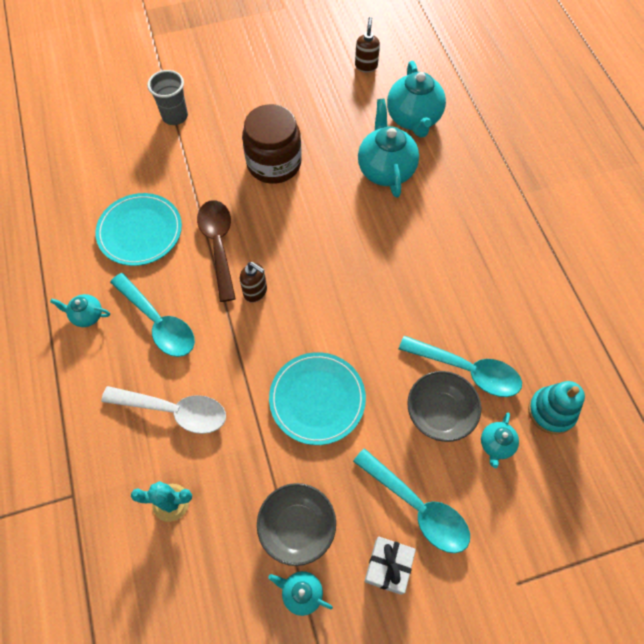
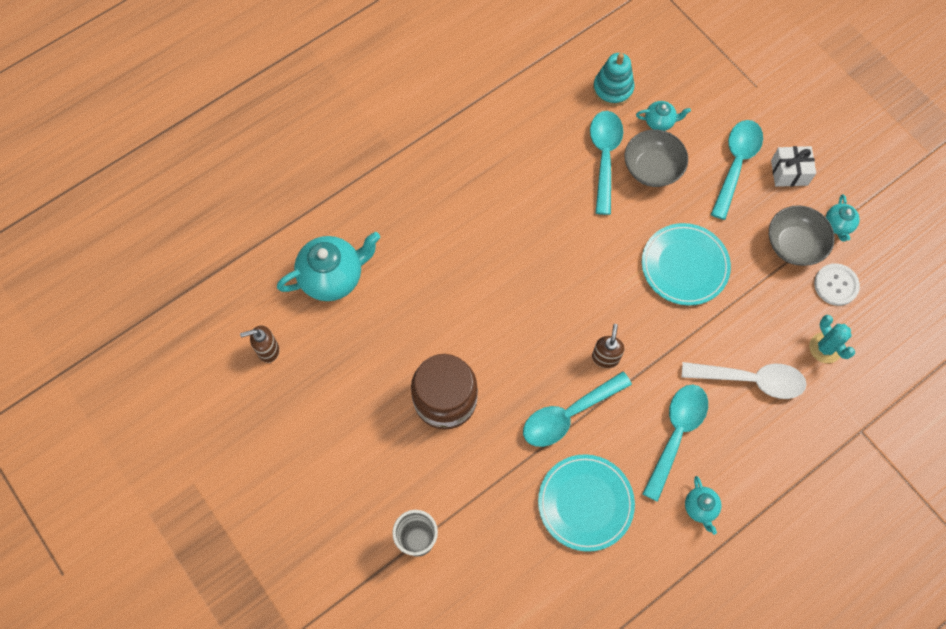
camera: 110 degrees left, 5 degrees up
white spoon [101,386,226,434] -> white spoon turned 105 degrees clockwise [681,362,807,399]
brown spoon [197,200,236,302] -> turquoise spoon [523,371,632,447]
turquoise teapot [358,99,419,198] -> none
none -> white button [814,263,860,306]

